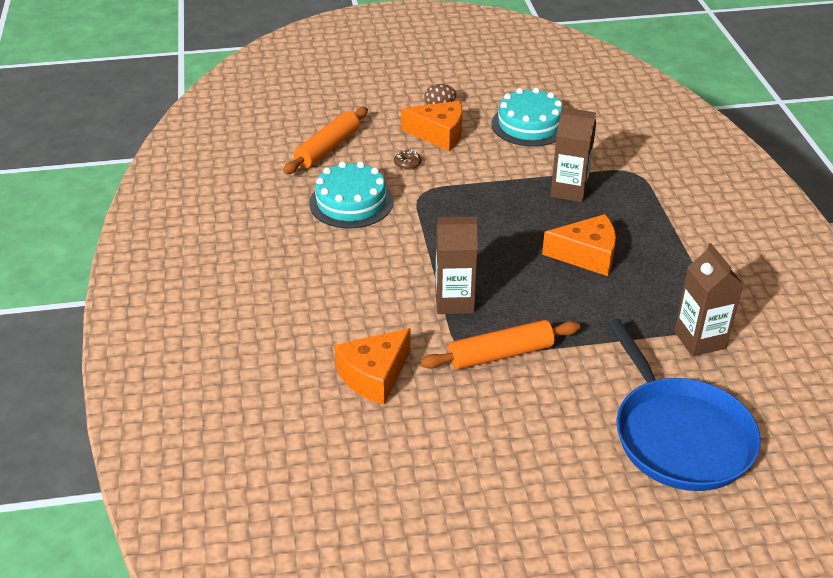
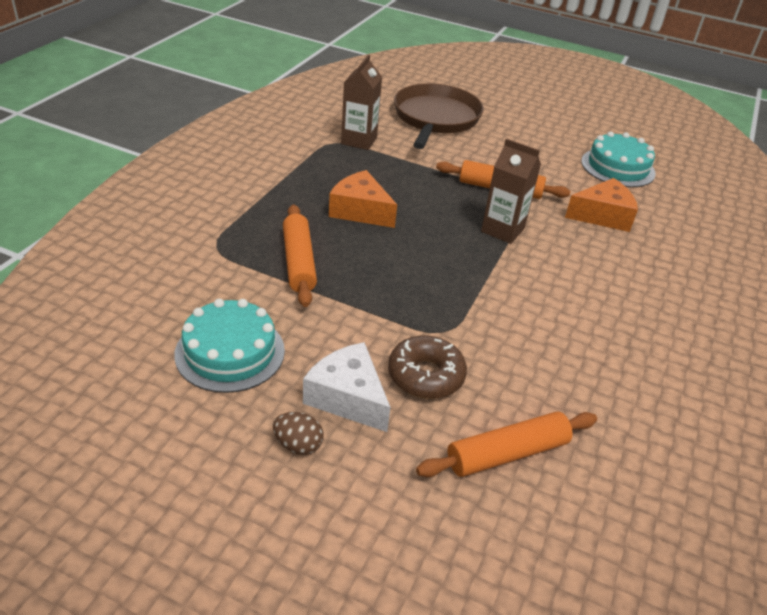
camera: 150 degrees left, 0 degrees up
turquoise cake [309,161,393,228] -> turquoise cake moved to [581,131,656,187]
brown donut [394,150,421,170] -> brown donut [388,335,467,399], size x2.10
orange cheese [401,101,462,151] -> white cheese [303,342,391,432]
brown carton [550,107,596,202] -> orange rolling pin [283,204,317,307]
blue pan [607,319,761,491] -> brown pan [394,83,484,149]

